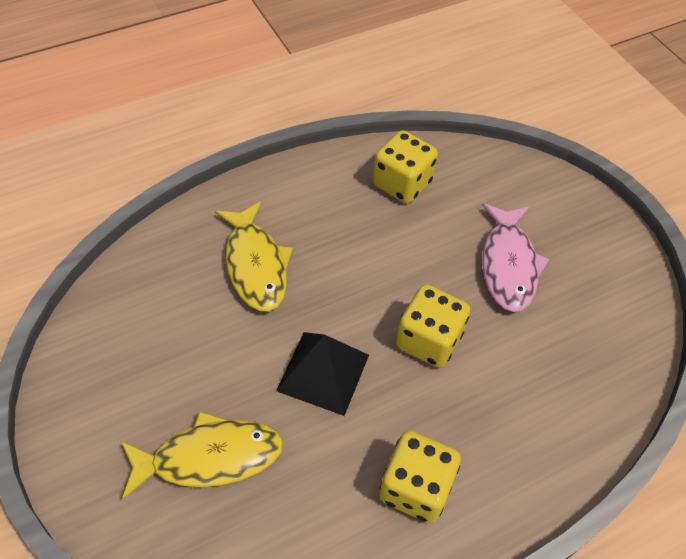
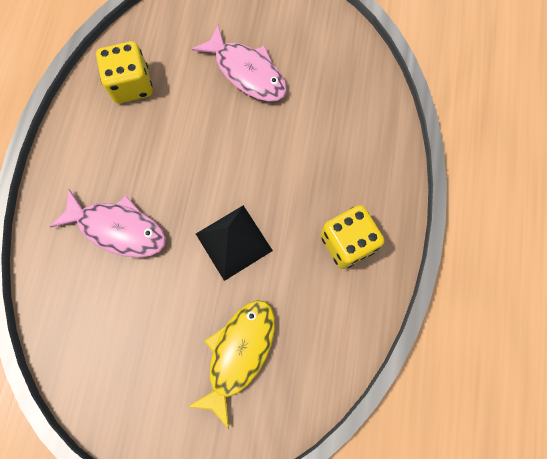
camera: 50 degrees left, 20 degrees up
yellow fish [215,201,293,311] -> pink fish [50,189,166,258]
yellow dice [396,284,470,368] -> none

